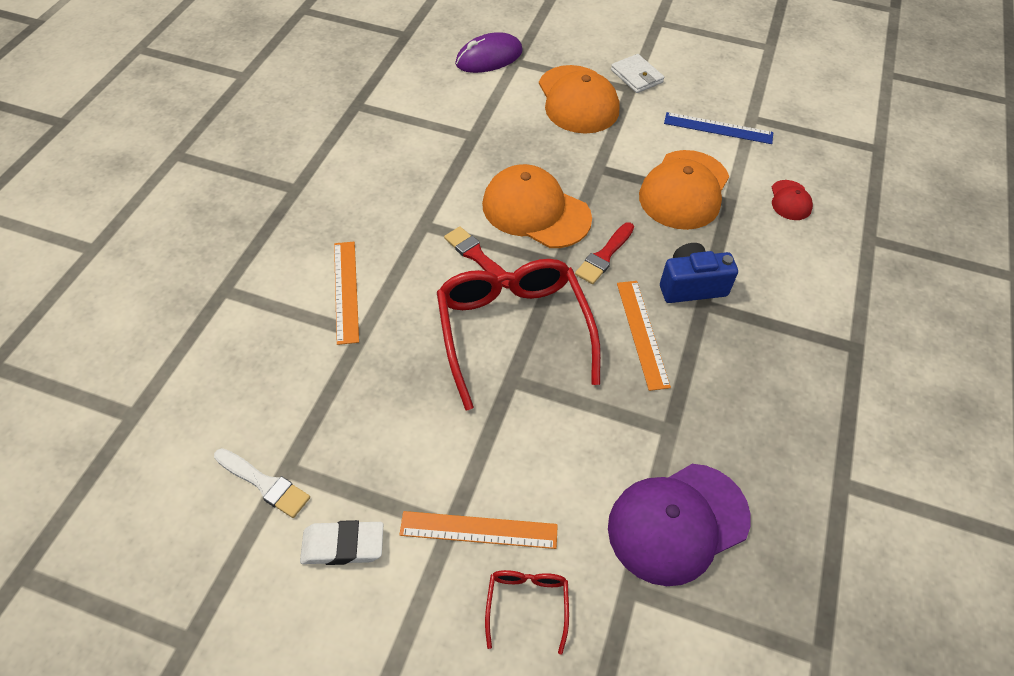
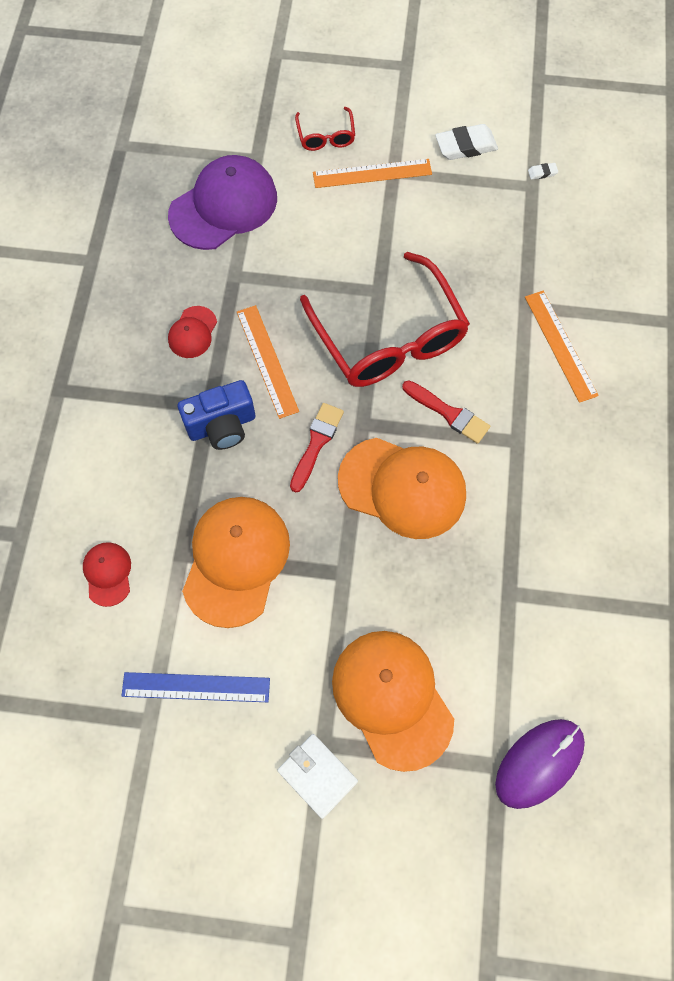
camera: 170 degrees right, 15 degrees up
white brush [214,448,310,518] -> white eraser [528,163,558,180]
none -> red cap [168,306,217,358]

